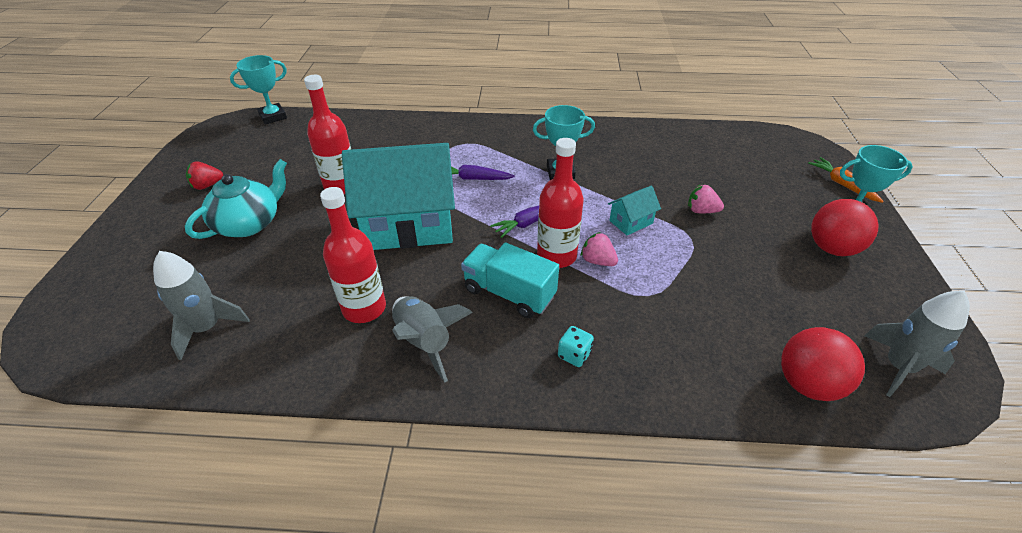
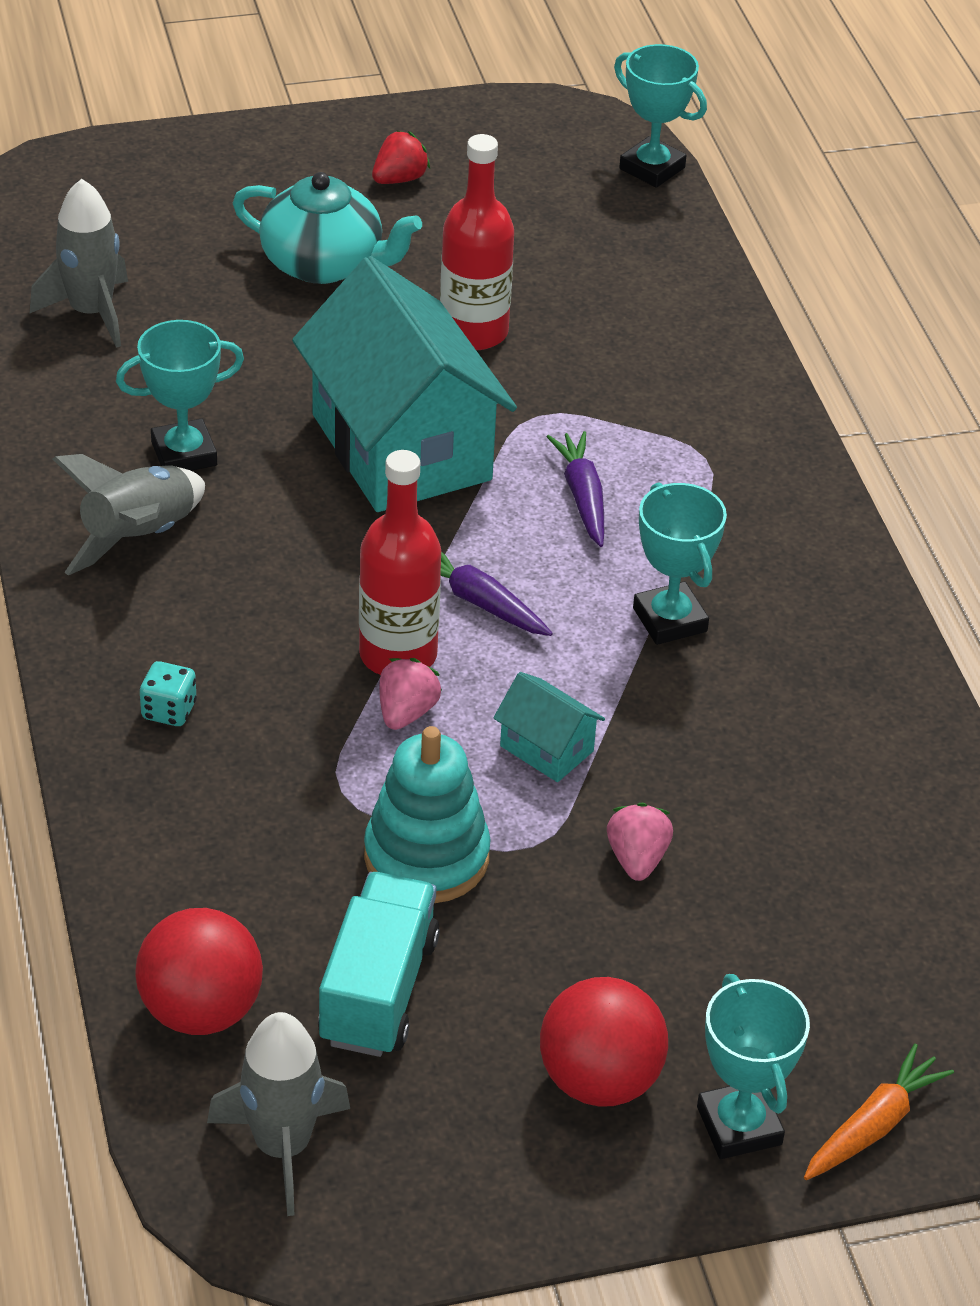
camera: 70 degrees right, 0 degrees up
red strawberry [186,161,223,190] -> red strawberry turned 90 degrees clockwise [372,130,430,184]
red bottle [320,187,386,323] -> turquoise trophy [116,320,244,471]
turquoise truck [461,243,559,318] -> turquoise truck moved to [318,872,440,1057]
none -> turquoise stacking toy [364,726,491,903]

